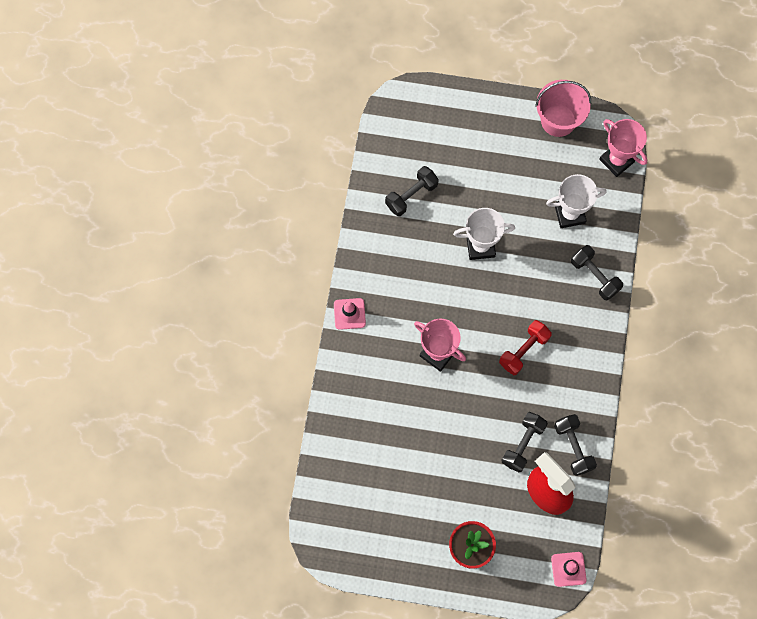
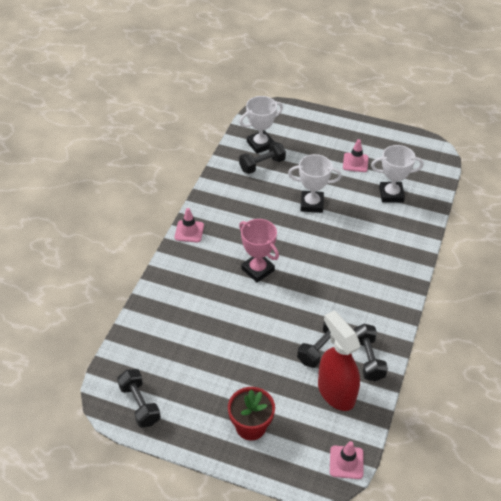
camera: 10 degrees right, 25 degrees down
red dumbbell [499,320,552,375] -> none
pink bucket [535,80,591,137] -> none
black dumbbell [571,245,623,300] -> black dumbbell moved to [117,369,161,428]
pink trophy [599,119,647,177] -> none
none -> white trophy [239,96,283,154]
none -> pink traffic cone [343,139,369,172]

